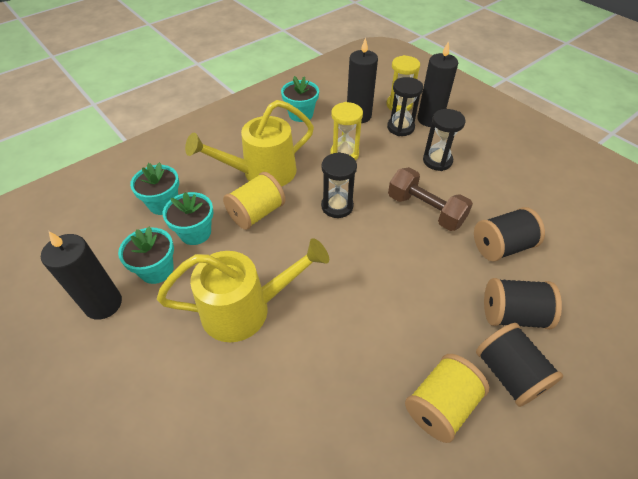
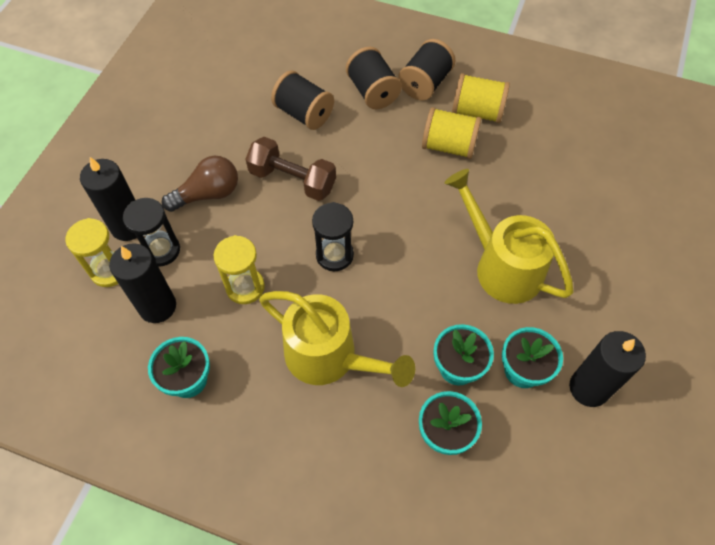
camera: 120 degrees left, 10 degrees up
yellow spool [223,172,285,230] -> yellow spool moved to [422,107,481,159]
brown dumbbell [388,167,473,231] -> brown dumbbell turned 75 degrees counterclockwise [246,137,336,201]
black hourglass [423,109,466,171] -> brown light bulb [162,155,238,212]

